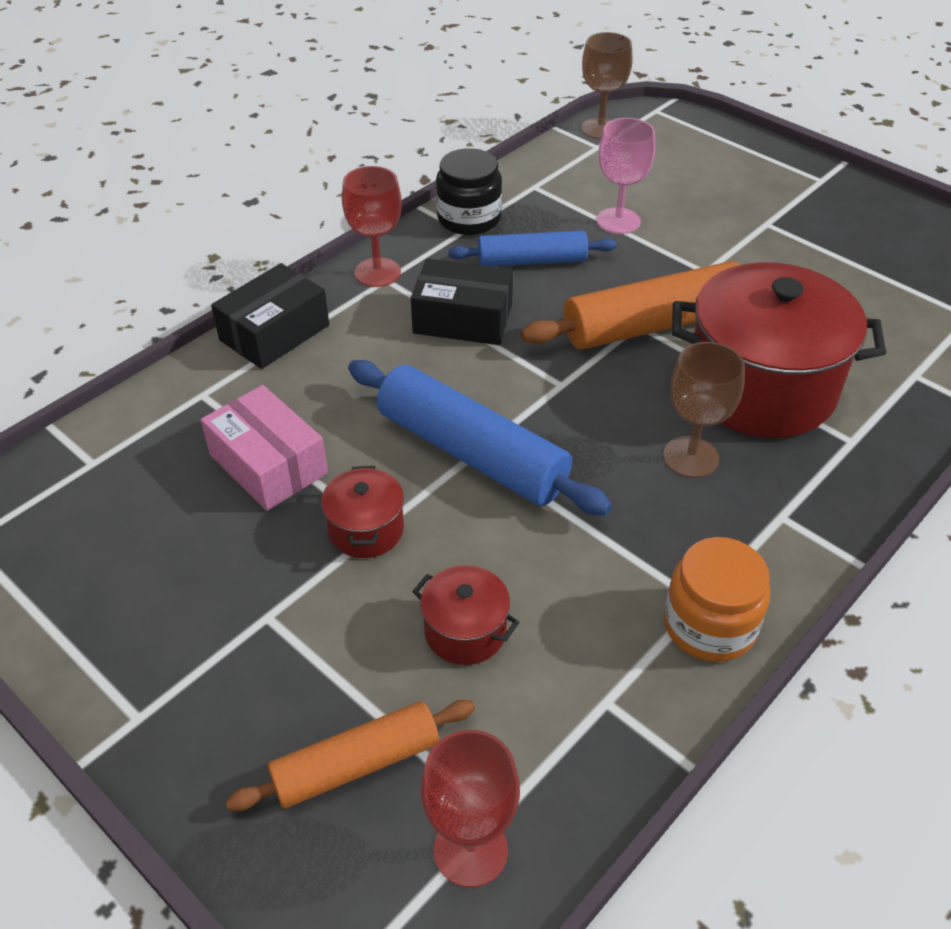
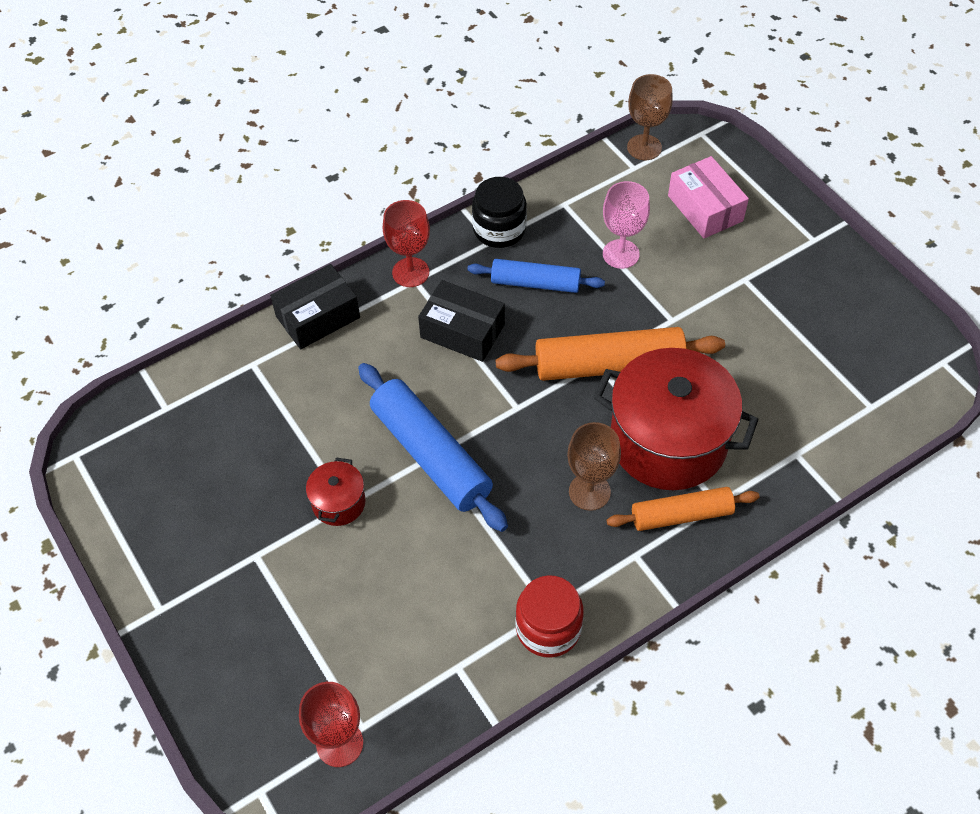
camera: 15 degrees right, 10 degrees up
pink box [201,385,328,511] -> pink box moved to [668,156,749,238]
orange rolling pin [226,700,475,811] -> orange rolling pin moved to [607,487,759,531]
red pot [412,565,519,665] -> none
orange jar [664,537,770,662] -> red jar [516,575,584,657]

